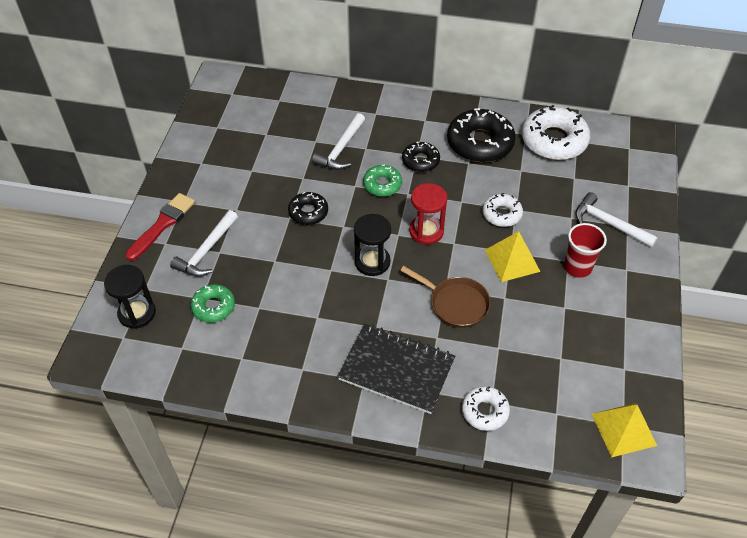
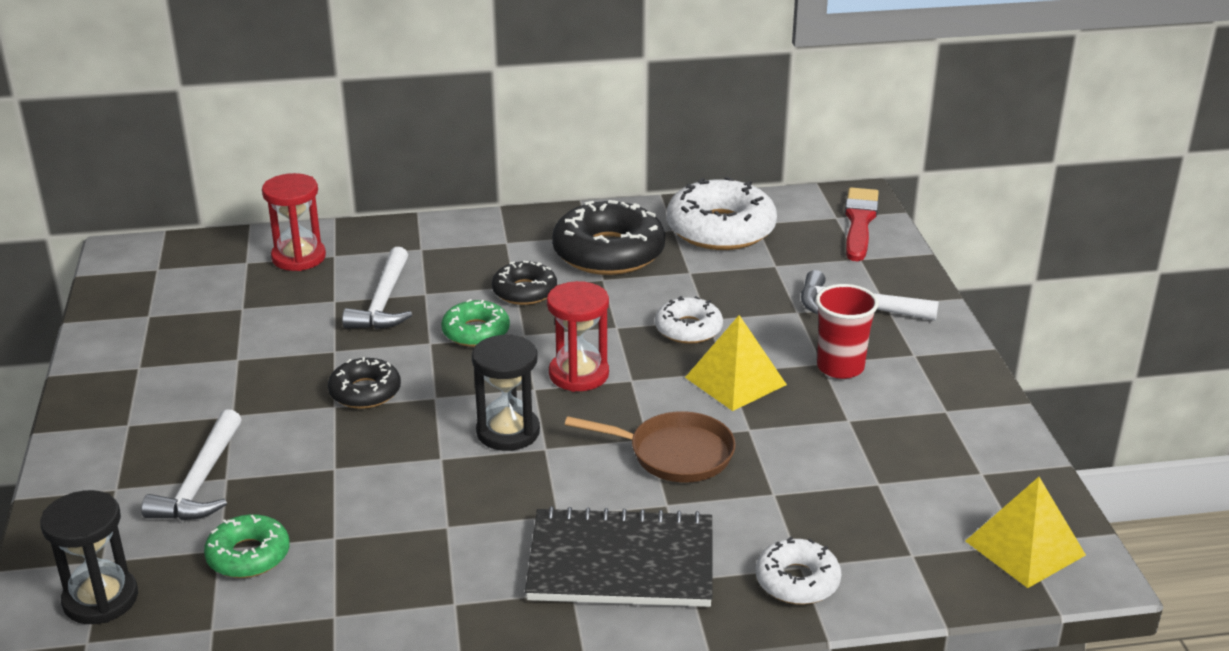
camera: 20 degrees left, 20 degrees down
red brush [125,193,195,261] -> red brush moved to [845,187,879,261]
none -> red hourglass [262,173,326,271]

